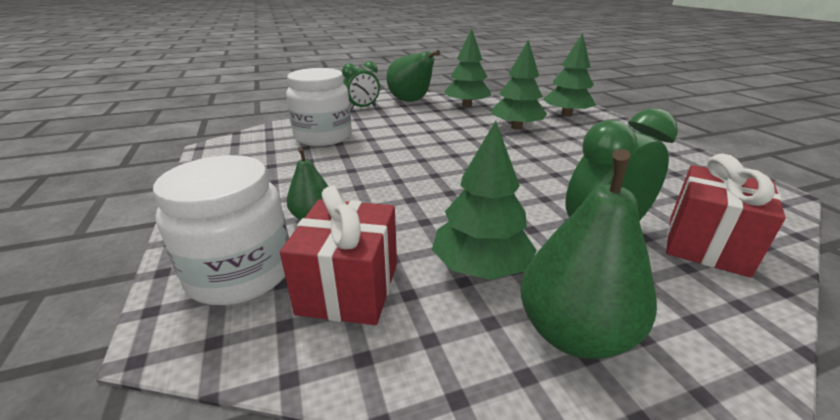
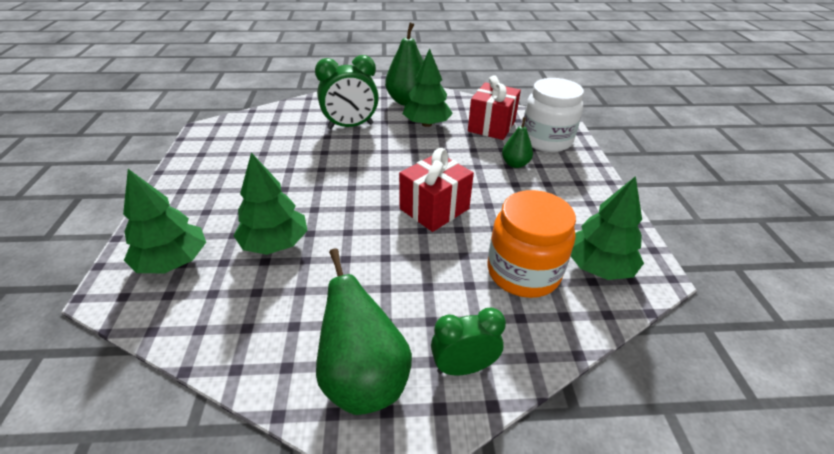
camera: 165 degrees left, 10 degrees up
white jar [286,68,352,146] -> orange jar [487,190,576,298]
green tree [444,29,491,107] -> green tree moved to [571,176,644,280]
red gift [666,154,786,278] -> red gift moved to [399,148,474,232]

